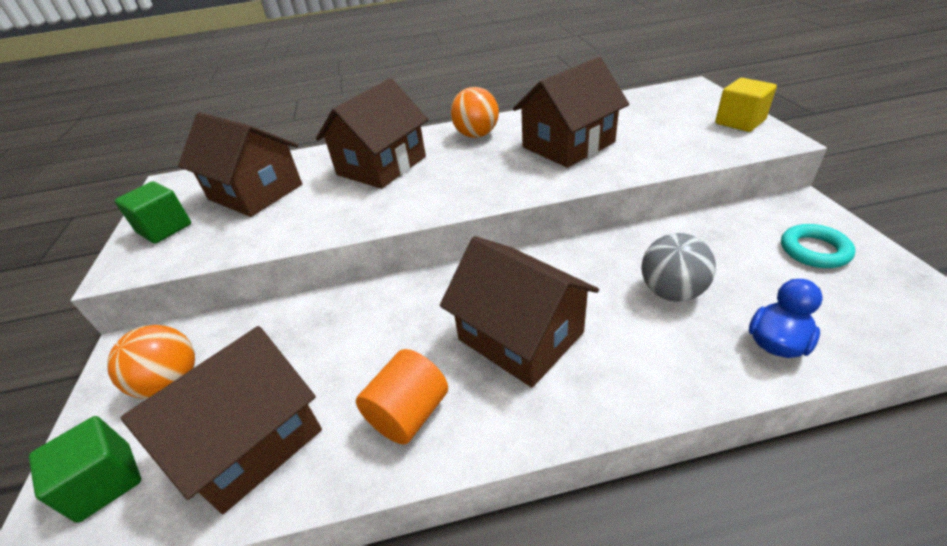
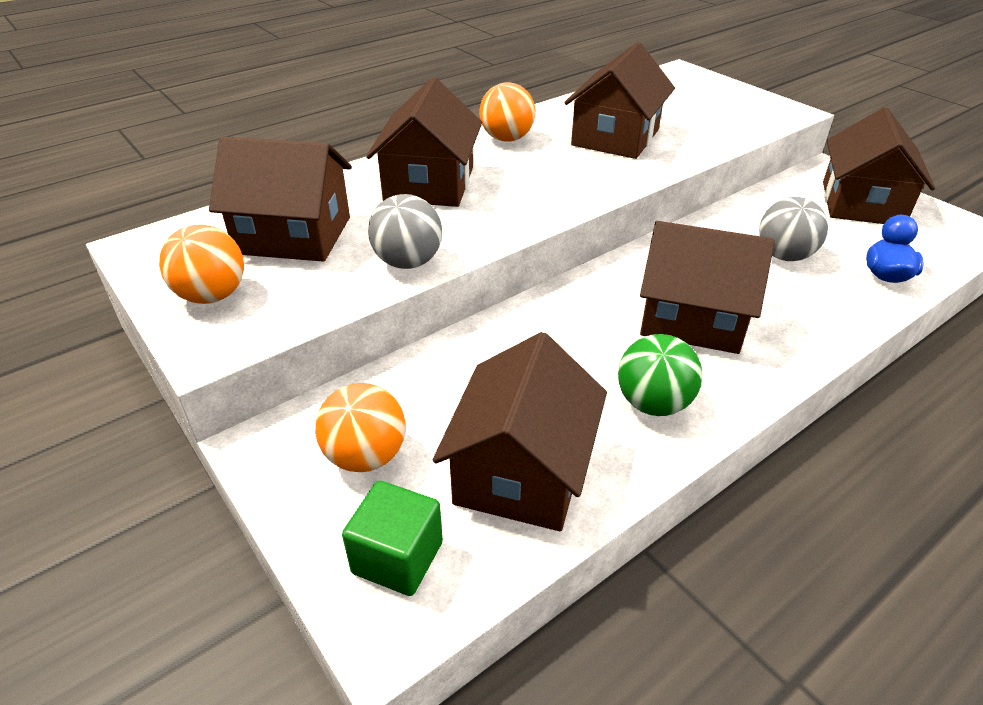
camera: 30 degrees left, 0 degrees up
green cube [115,181,191,244] -> orange ball [159,225,244,304]
orange cylinder [356,349,448,445] -> green ball [618,334,702,416]
yellow cube [715,78,777,132] -> none
turquoise ring [781,224,855,268] -> brown house [823,107,935,224]
none -> grey ball [368,194,442,269]

